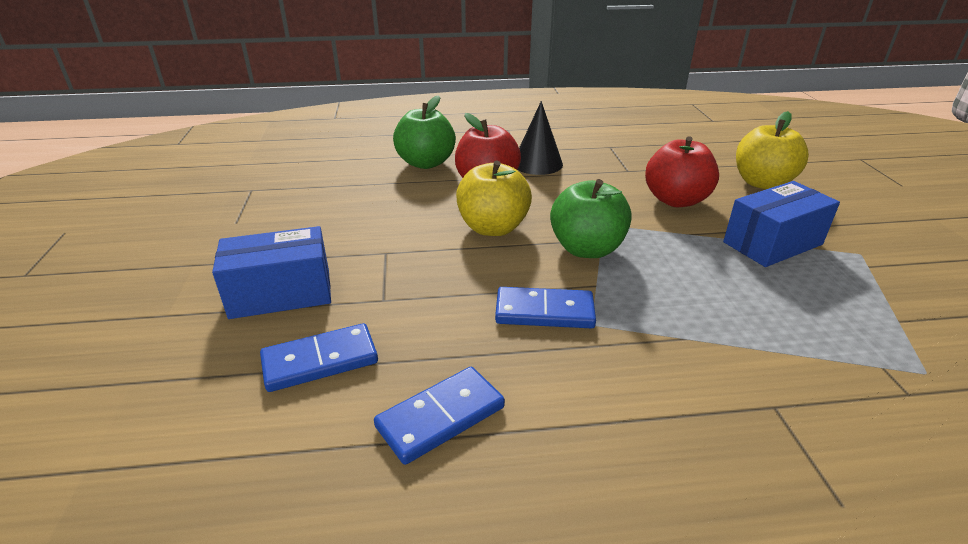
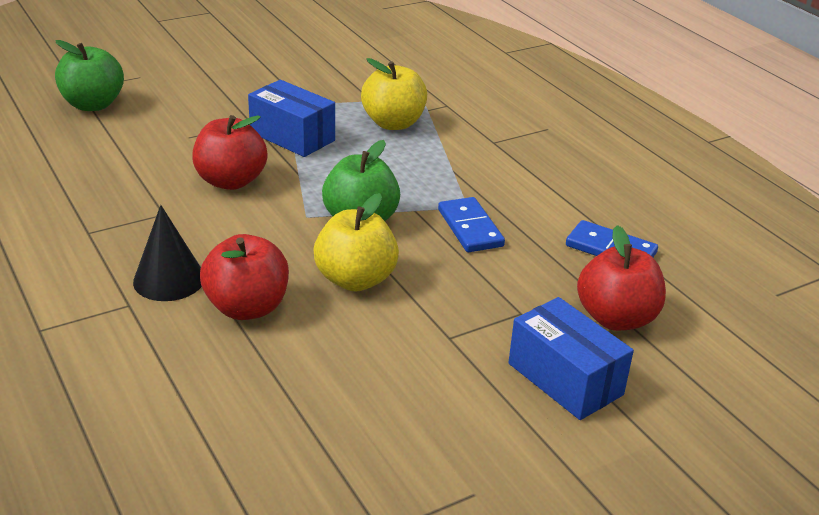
camera: 115 degrees left, 0 degrees up
blue domino [260,323,378,392] -> red apple [577,225,666,331]
green apple [393,95,456,169] -> green apple moved to [55,40,124,111]
yellow apple [736,111,809,189] -> yellow apple moved to [361,58,427,130]

